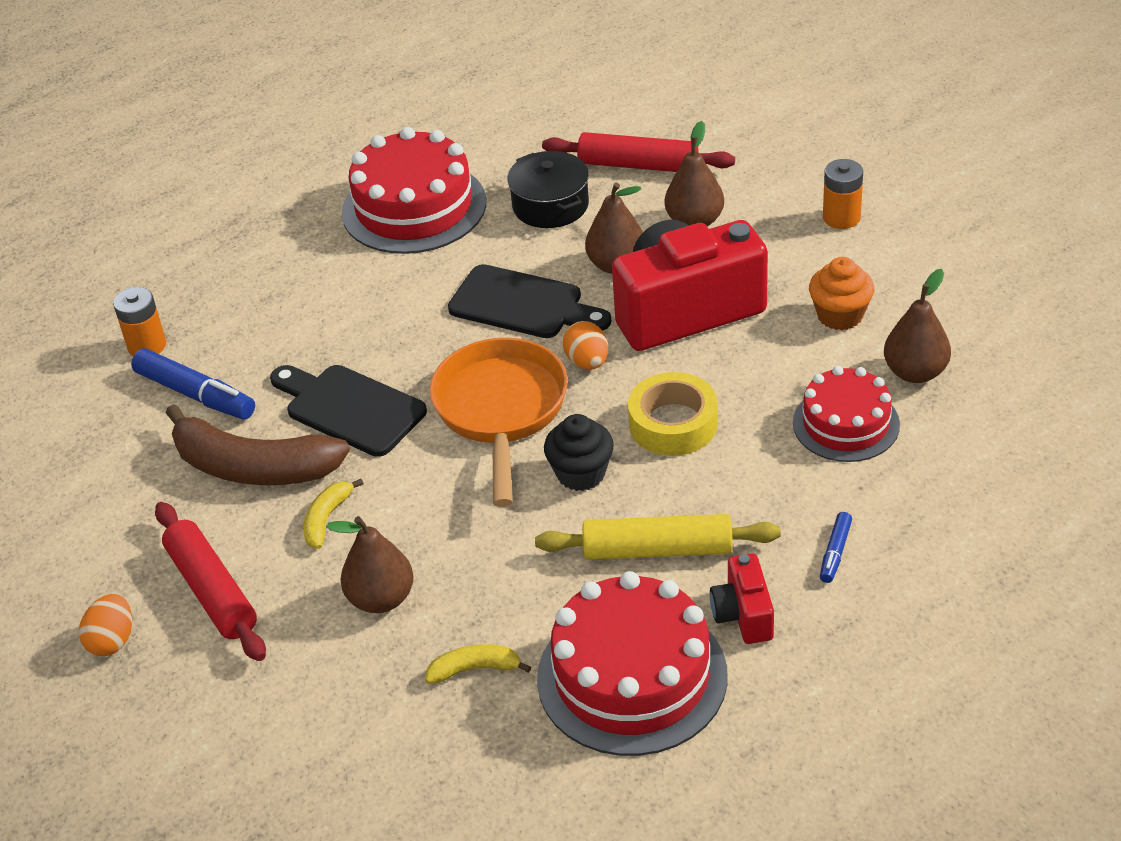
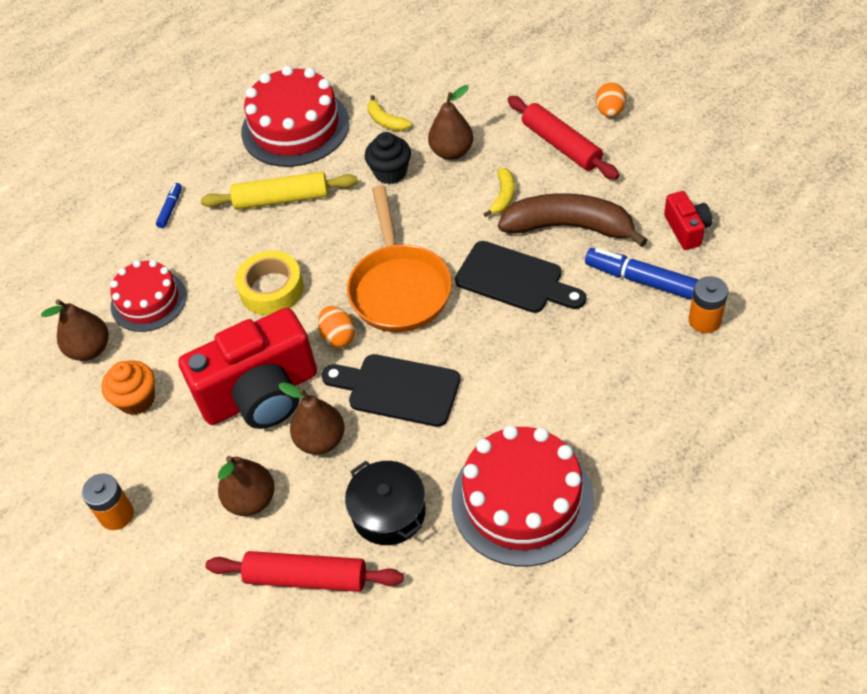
camera: 175 degrees right, 10 degrees up
yellow banana [425,644,531,684] -> yellow banana turned 60 degrees clockwise [367,95,412,131]
black cupcake [544,414,614,491] -> black cupcake moved to [365,132,411,184]
red camera [710,554,774,644] -> red camera moved to [664,191,712,250]

